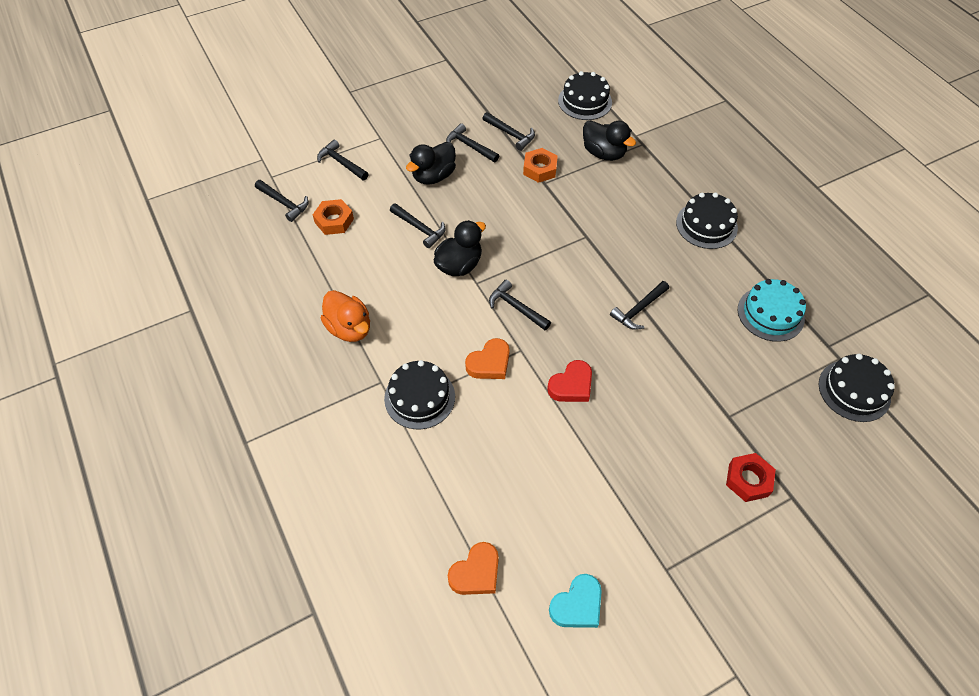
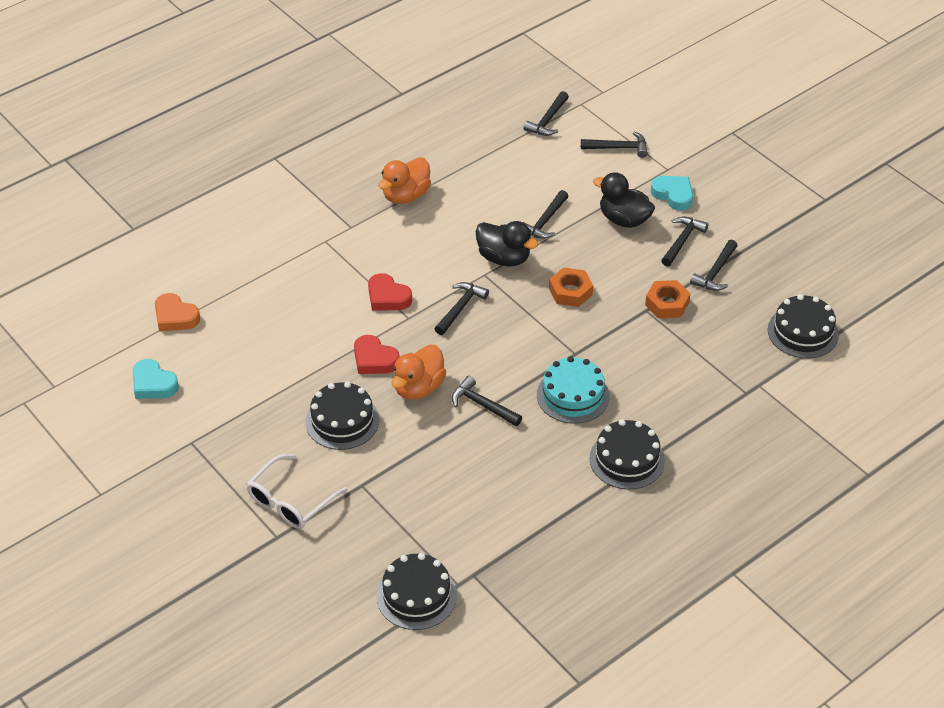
camera: 80 degrees right, 10 degrees down
orange nut [313,199,354,235] -> orange nut moved to [549,267,593,307]
black hammer [317,139,369,180] -> black hammer turned 60 degrees clockwise [581,131,648,158]
black cake [384,360,455,429] -> black cake moved to [305,382,379,450]
orange heart [465,338,510,379] -> red heart [368,273,412,311]
black duck [583,120,636,161] -> none
red nut [726,453,776,502] -> white glasses [247,454,348,529]
turquoise cake [738,279,806,342] -> turquoise cake moved to [537,356,609,424]
none -> orange duck [391,345,446,399]
none -> turquoise heart [650,176,693,211]

